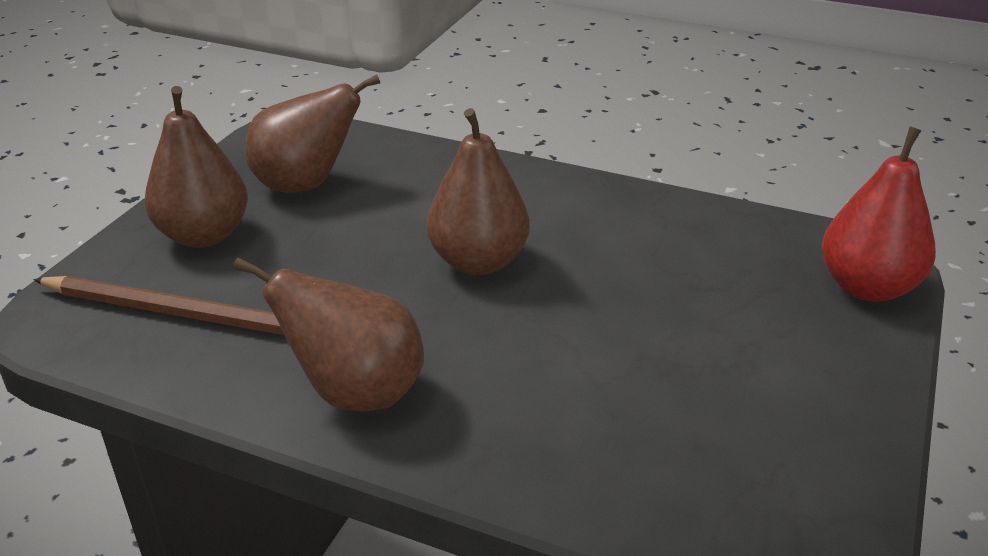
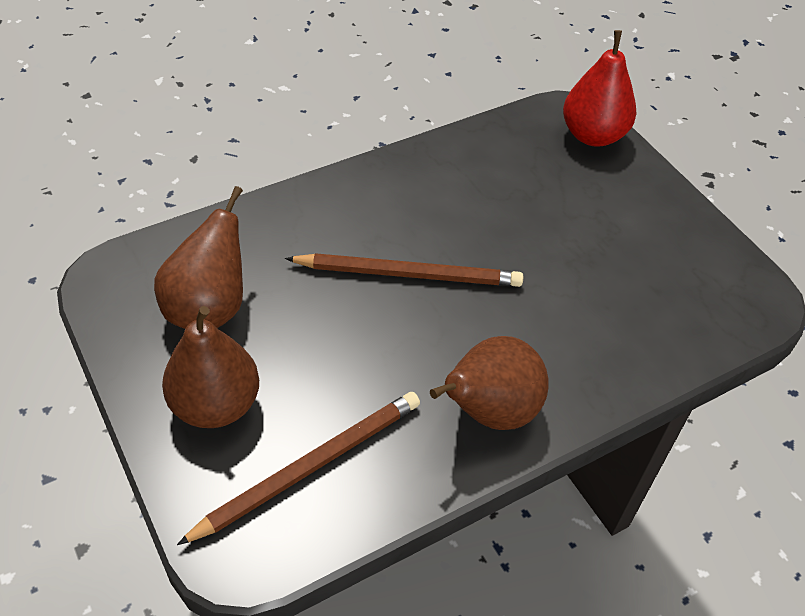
camera: 55 degrees left, 15 degrees up
brown pear [427,108,530,275] -> brown pencil [285,253,523,287]

